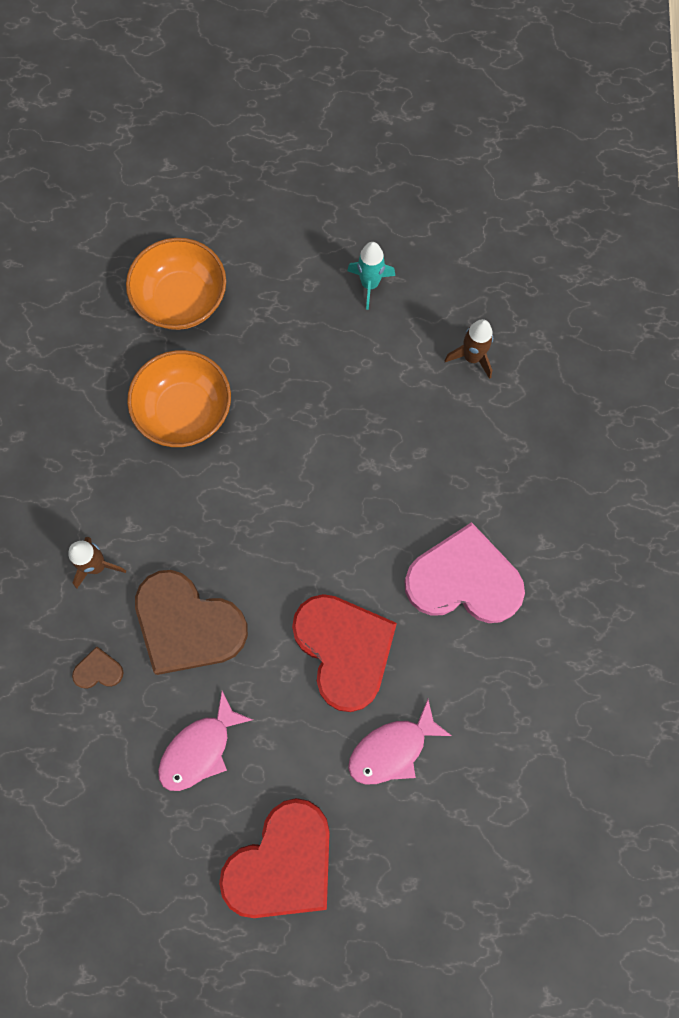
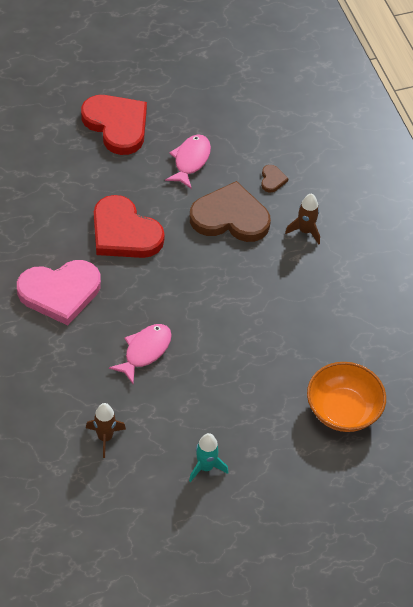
camera: 155 degrees right, 20 degrees down
brown heart [72,646,123,689] -> brown heart turned 60 degrees counterclockwise [261,165,288,193]
orange bowl [127,350,231,447] -> none
red heart [219,798,330,918] -> red heart turned 120 degrees clockwise [81,95,147,155]
pink fish [348,699,452,785] -> pink fish moved to [109,324,172,384]

